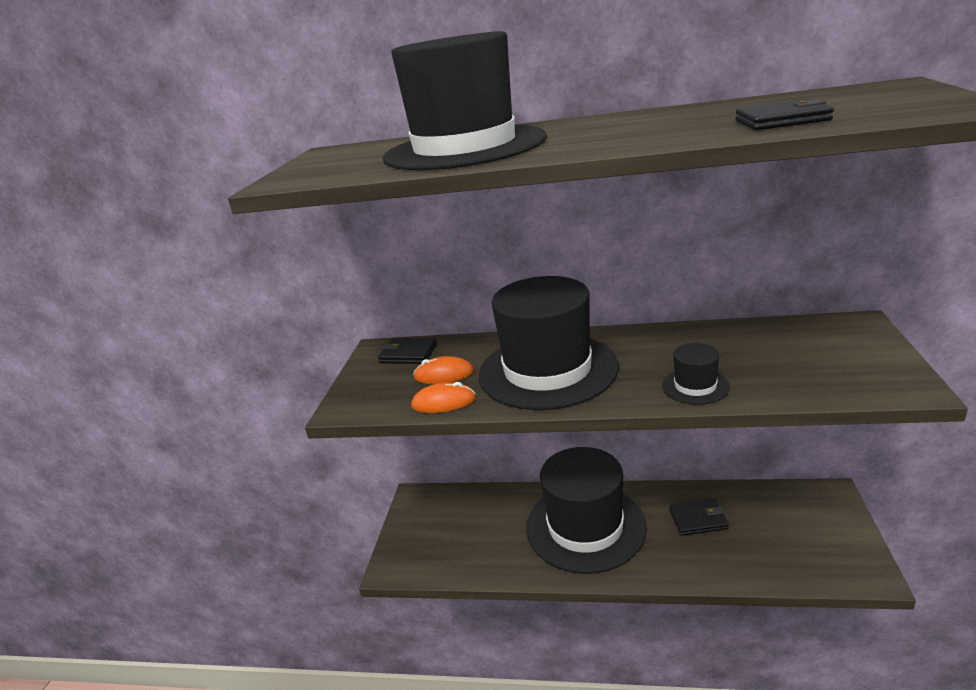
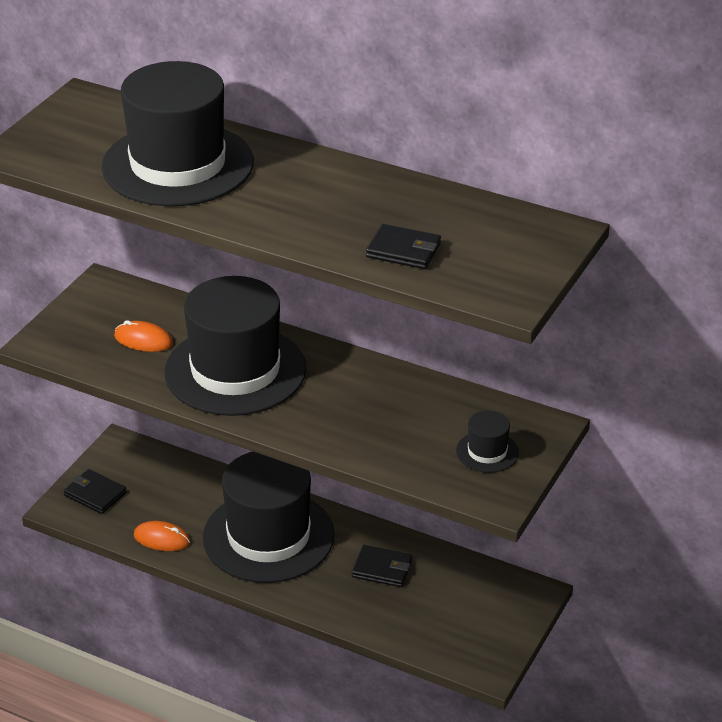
camera: 15 degrees right, 10 degrees up
black wallet [378,338,437,364] -> black wallet moved to [64,469,127,514]
orange mouse [411,382,476,413] -> orange mouse moved to [134,521,190,551]
black hat [662,343,730,405] -> black hat moved to [456,410,519,473]

